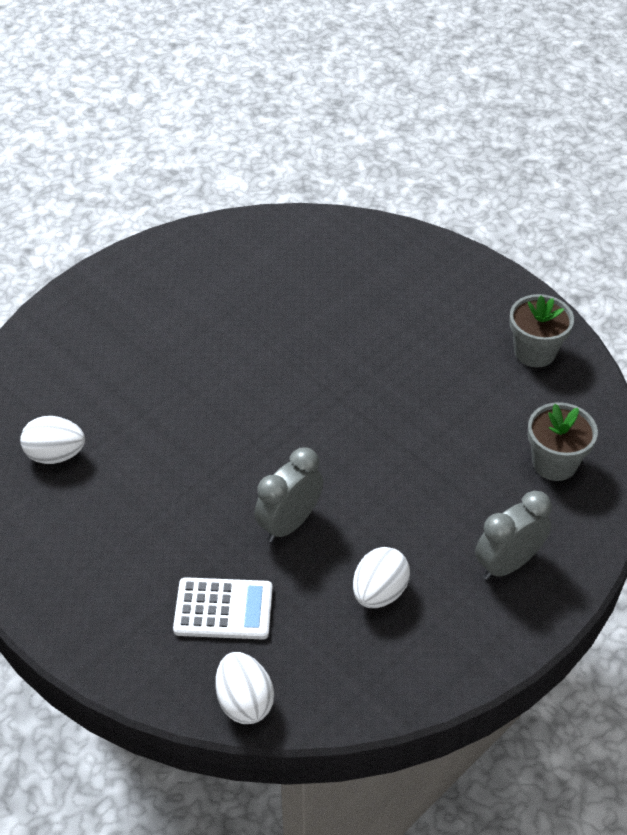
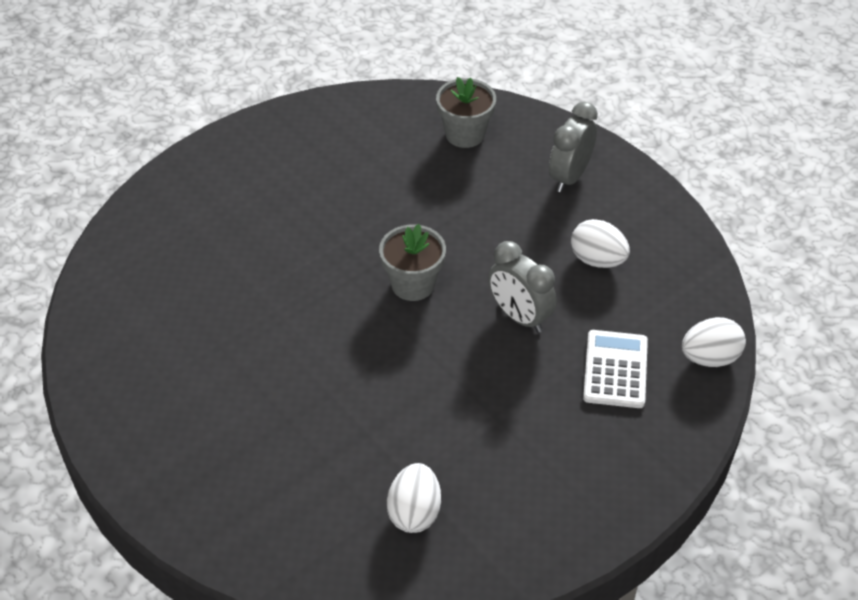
camera: 85 degrees left, 0 degrees up
grey clock [475,491,552,580] -> grey clock turned 60 degrees clockwise [549,102,598,192]
grey flower pot [509,294,574,368] -> grey flower pot moved to [379,224,446,301]

